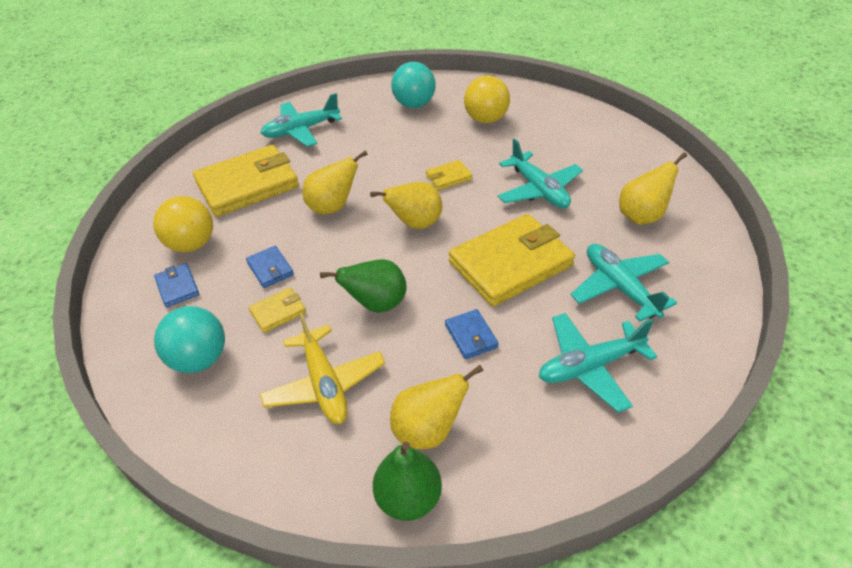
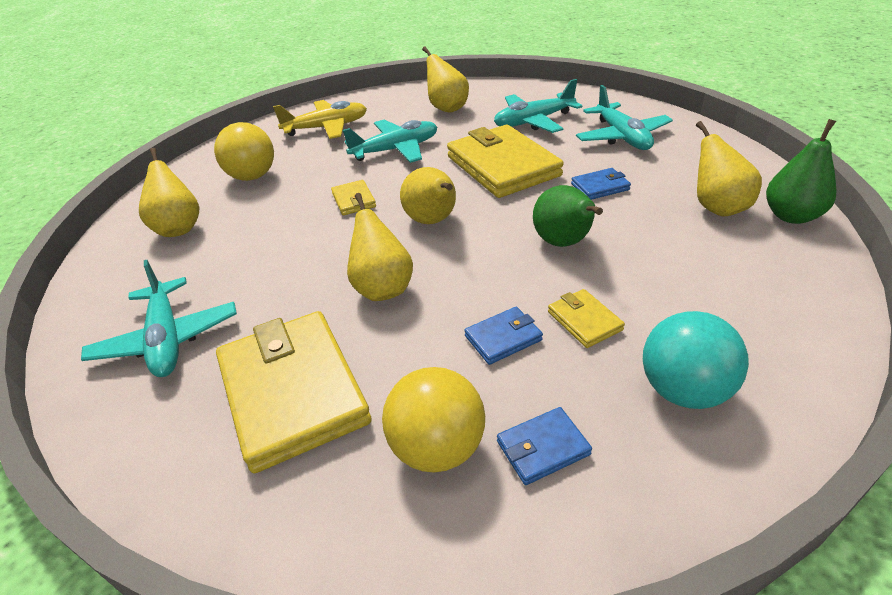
camera: 85 degrees left, 5 degrees down
yellow plane [260,313,385,424] -> yellow plane moved to [273,100,367,139]
turquoise ball [391,62,435,108] -> yellow pear [139,148,200,237]

